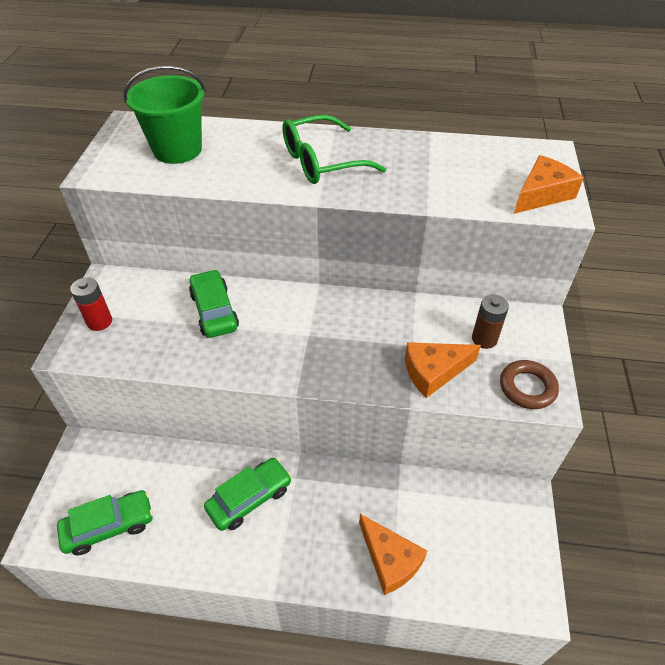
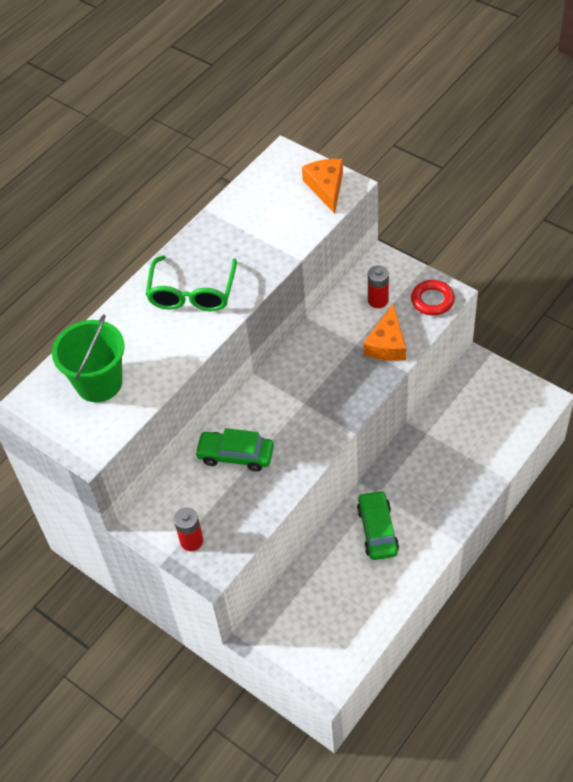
camera: 55 degrees left, 5 degrees up
green car [57,490,153,556] -> none
orange cheese [359,514,427,595] -> none
brown battery [472,295,509,349] -> red battery [368,265,389,308]
brown ring [500,360,559,409] -> red ring [411,280,455,315]

